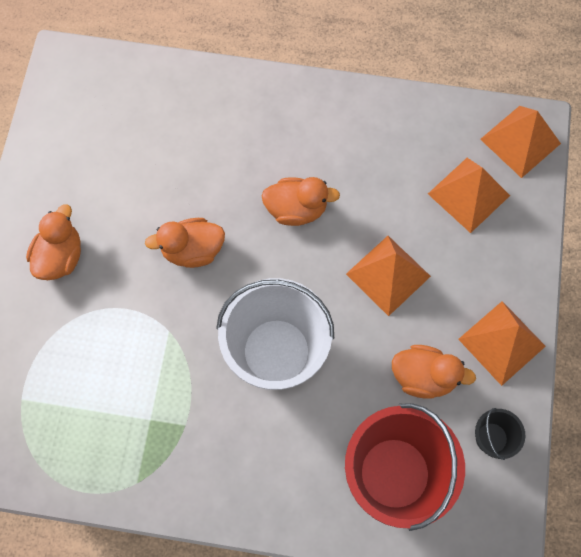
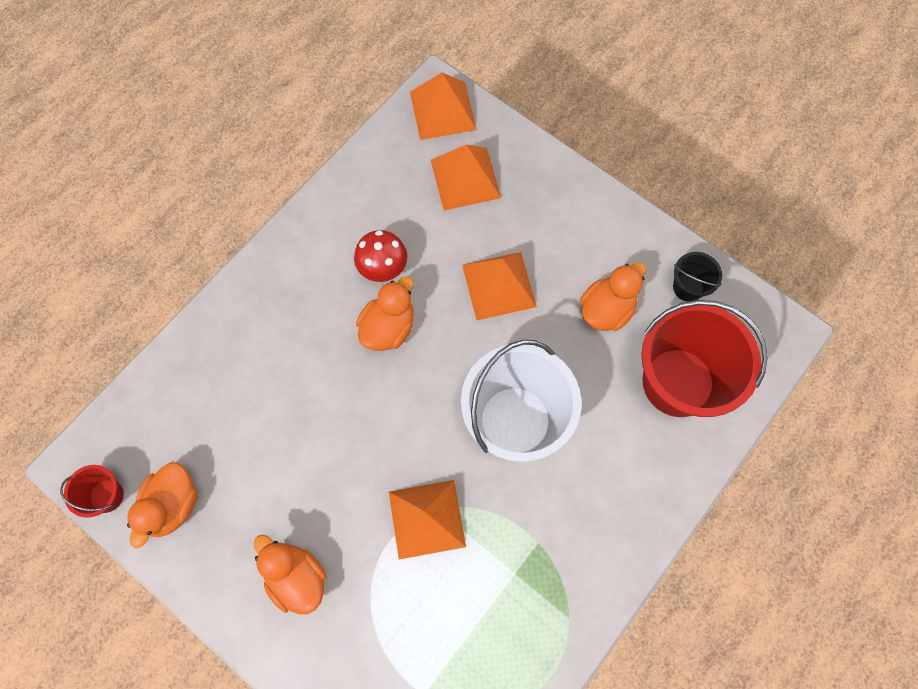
camera: 60 degrees left, 0 degrees up
orange duck [145,218,225,268] -> orange duck moved to [127,462,198,548]
orange pyramid [458,301,546,386] -> orange pyramid moved to [389,480,466,560]
none -> red bucket [60,465,124,518]
none -> red mushroom [354,230,407,282]

